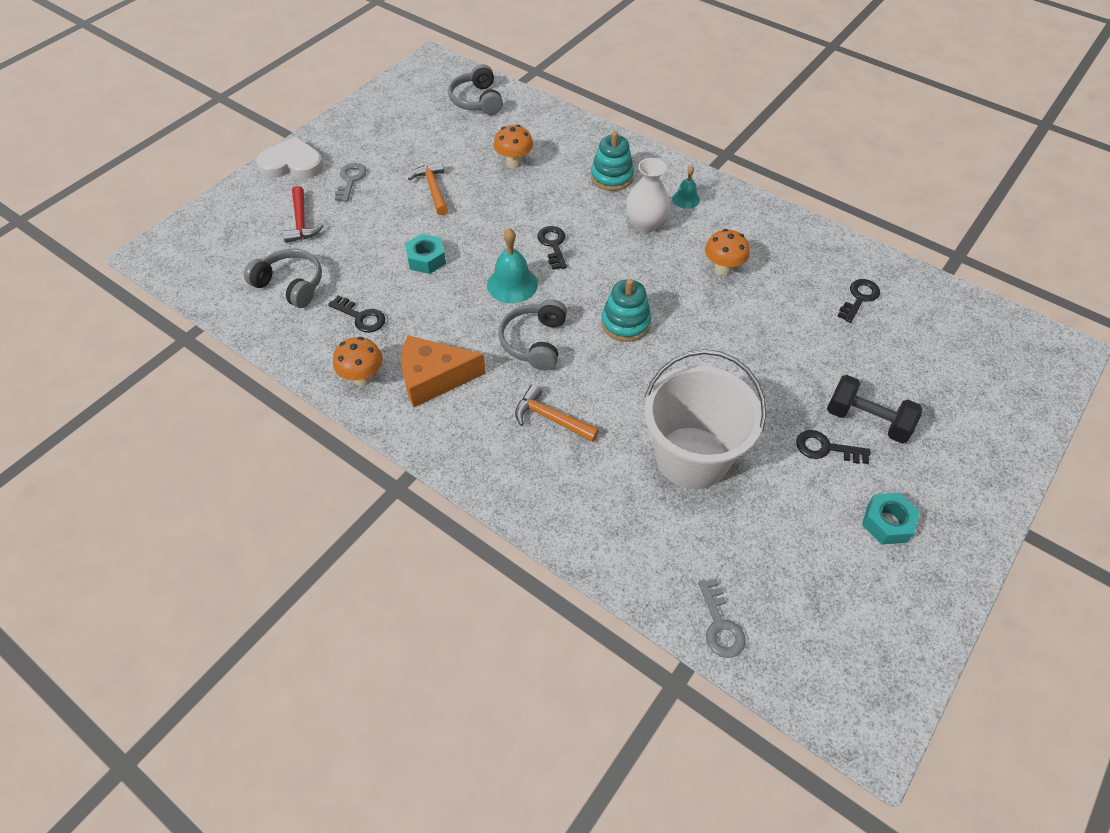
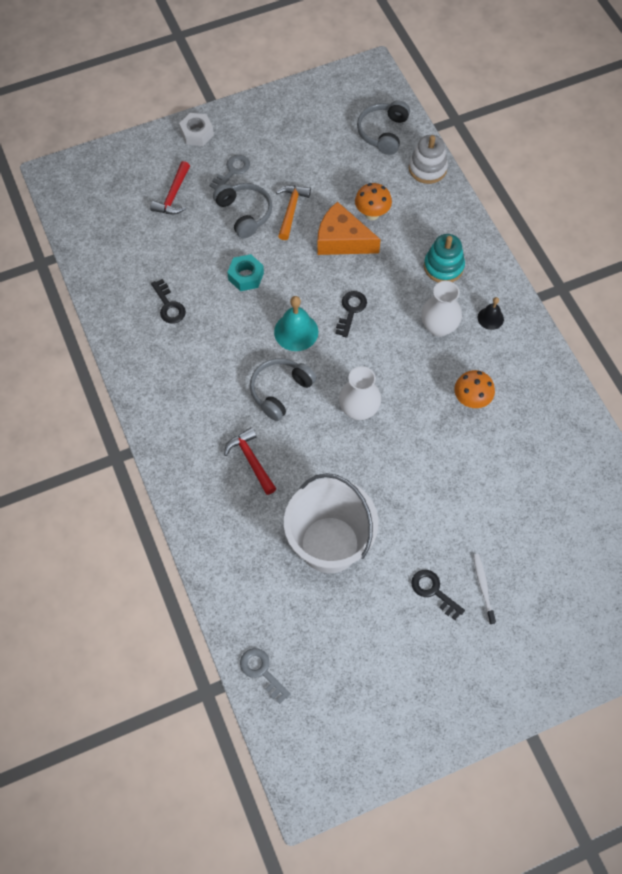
camera: 30 degrees right, 10 degrees up
grey headphones [244,249,322,308] -> grey headphones moved to [213,183,272,238]
white heart [256,136,323,179] -> white nut [179,113,214,146]
orange mushroom [333,337,383,386] -> none
orange cheese [401,335,486,407] -> orange cheese moved to [317,202,381,255]
orange hammer [515,384,599,442] -> red hammer [224,427,276,495]
turquoise stacking toy [601,279,651,342] -> white vase [339,366,381,420]
turquoise bell [672,166,700,209] -> black bell [478,297,504,330]
grey key [698,578,746,658] -> grey key turned 120 degrees clockwise [240,648,291,704]
black dumbbell [827,375,922,444] -> white toothbrush [473,554,496,624]
black key [837,279,880,323] -> none
turquoise nut [862,493,920,545] -> none
none -> white stacking toy [409,135,448,184]

